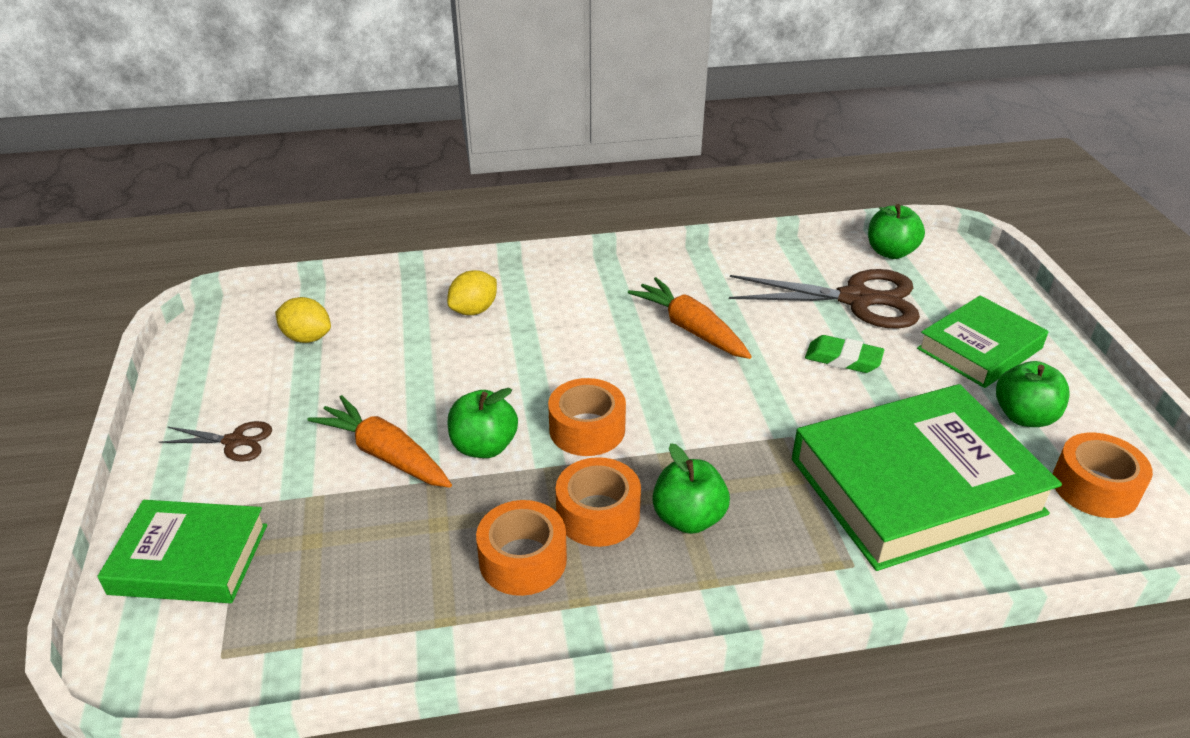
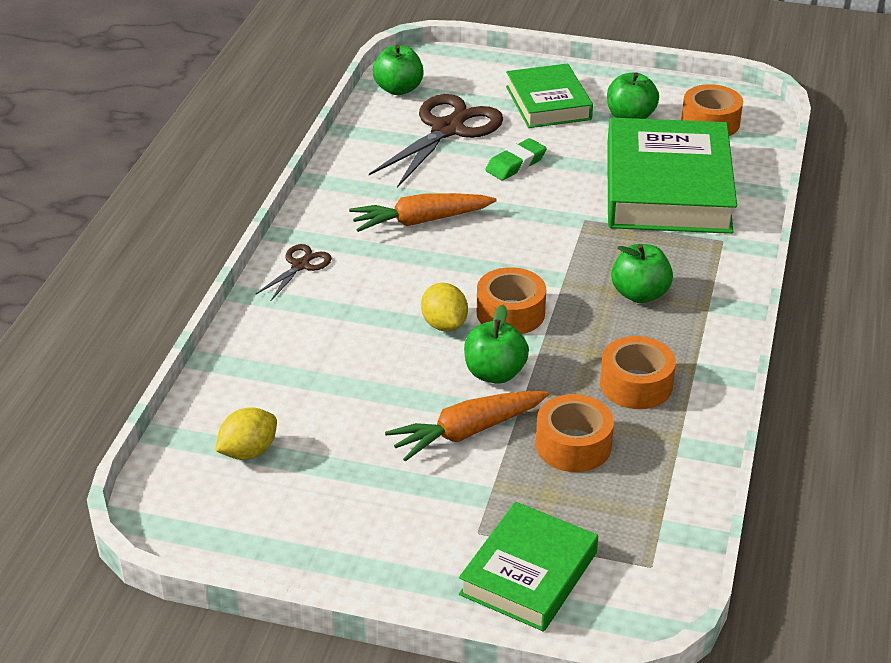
camera: 65 degrees left, 0 degrees up
brown scissors [159,421,272,462] -> brown scissors moved to [256,244,332,301]
yellow lemon [447,270,497,315] -> yellow lemon moved to [421,283,468,331]
orange tape [556,457,641,547] -> orange tape moved to [536,394,614,472]

